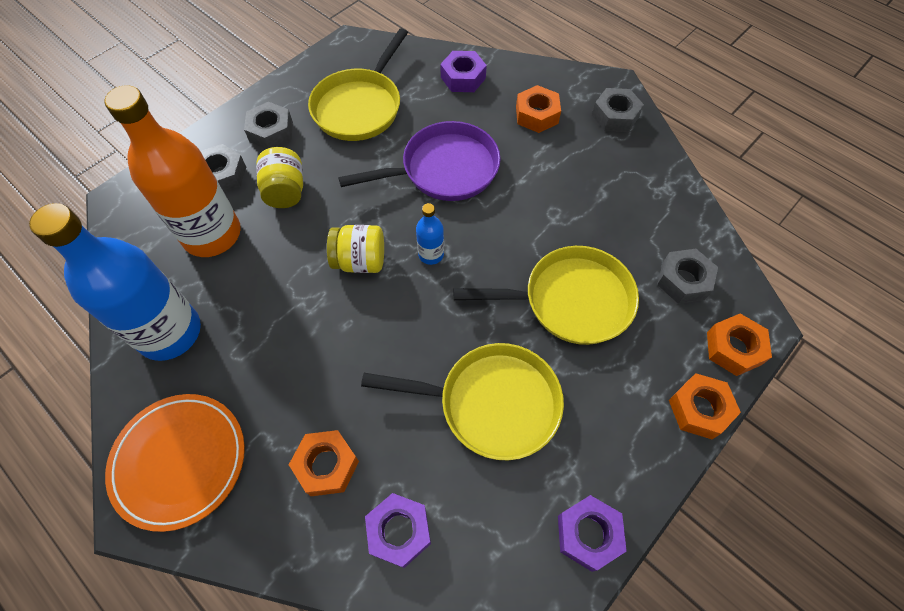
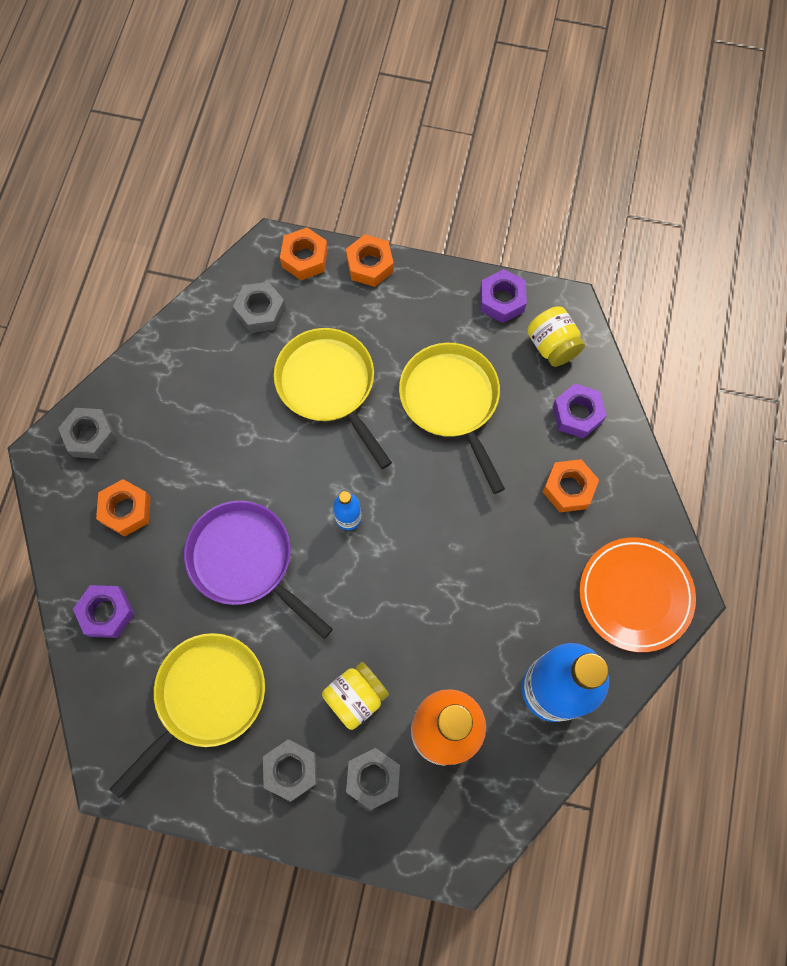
camera: 120 degrees left, 10 degrees up
yellow pan [308,28,408,141] -> yellow pan turned 45 degrees counterclockwise [110,633,265,798]
yellow jar [327,225,384,273] -> yellow jar moved to [527,306,585,367]

